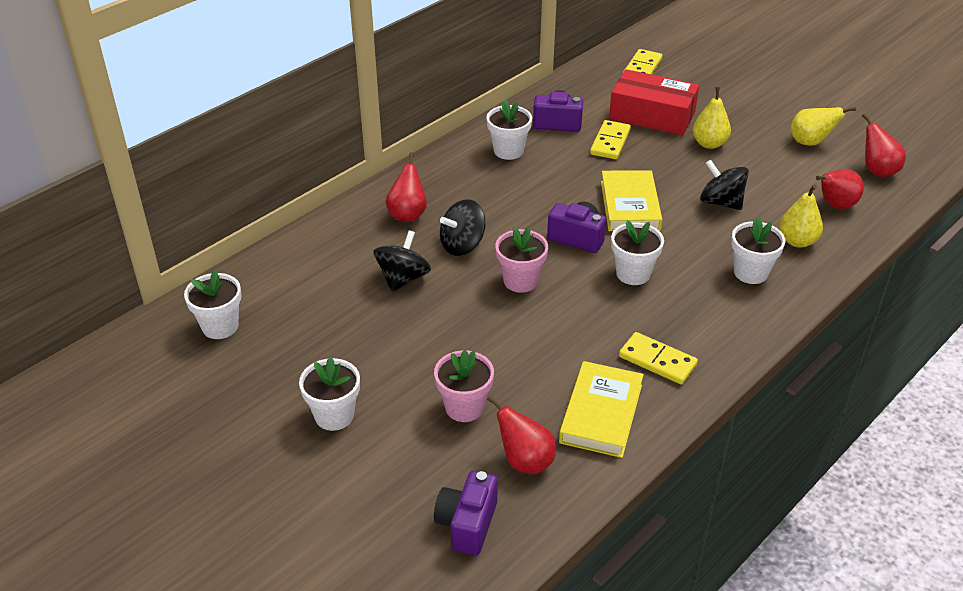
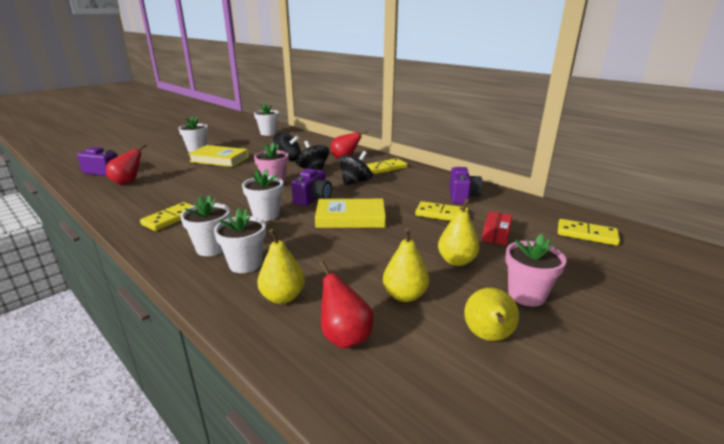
camera: 90 degrees right, 15 degrees down
pink flower pot [434,350,494,422] -> pink flower pot moved to [505,234,566,306]
white flower pot [487,100,532,160] -> white flower pot moved to [180,195,230,256]
yellow book [559,361,644,458] -> yellow book moved to [188,145,249,167]
red box [609,69,699,135] -> red box [482,211,512,245], size x0.50
black spinning top [700,160,749,210] -> black spinning top moved to [339,151,372,186]
red pear [862,113,906,178] -> none
none -> yellow domino [366,158,407,174]
none -> yellow pear [383,228,429,302]

